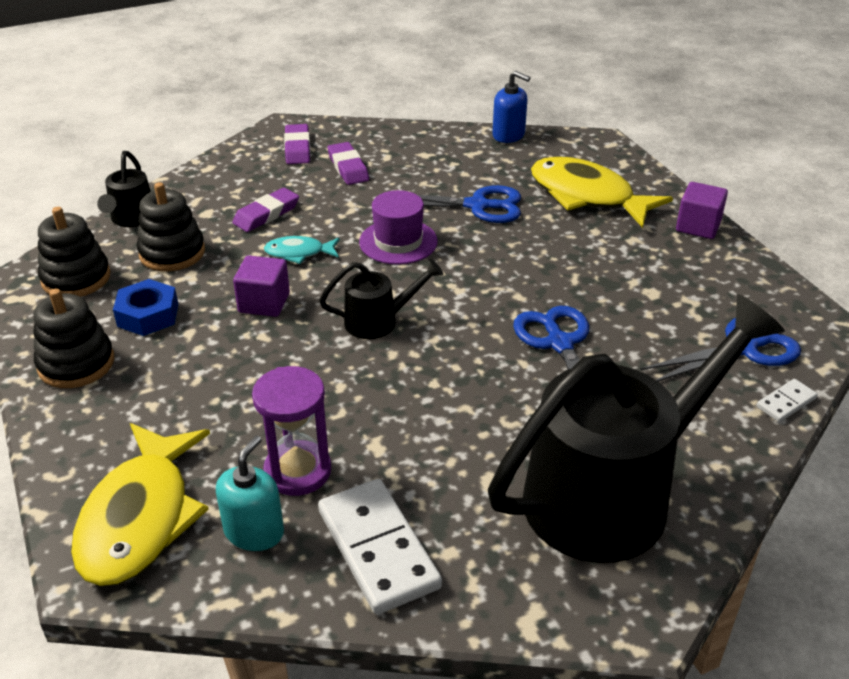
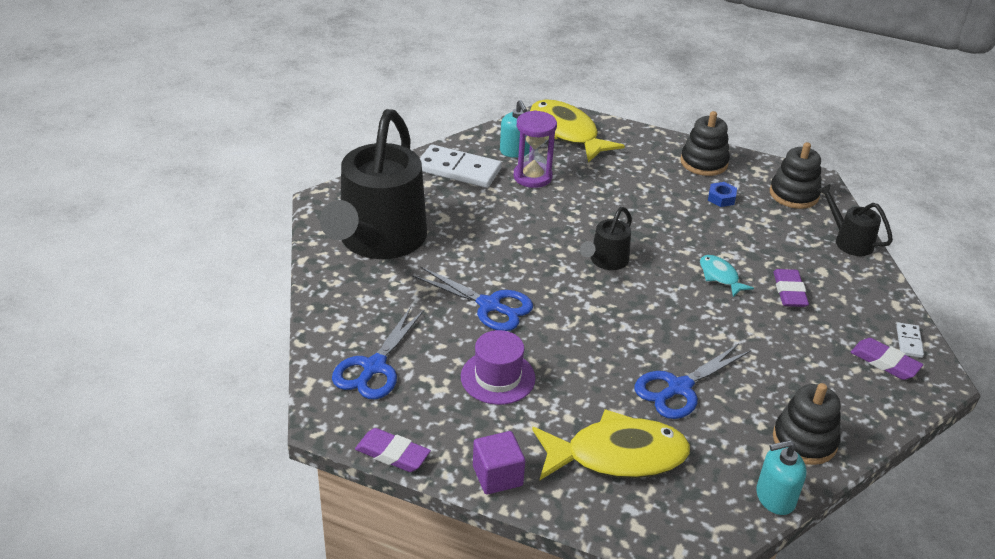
camera: 135 degrees right, 0 degrees up
blue nut [113,279,178,336] -> blue nut [708,182,737,207], size x0.66
black stacking toy [137,182,205,271] -> black stacking toy moved to [773,383,841,465]
purple cube [233,256,290,317] -> none
turquoise fish [264,236,340,264] -> turquoise fish turned 75 degrees counterclockwise [700,255,754,297]
purple eraser [328,142,369,185] -> purple eraser moved to [355,428,431,472]
purple hat [359,190,438,265] -> purple hat moved to [461,330,536,405]
blue soap dispenser [492,71,531,143] -> turquoise soap dispenser [756,440,806,515]
white domino [756,379,818,422] -> white domino moved to [896,323,924,358]

